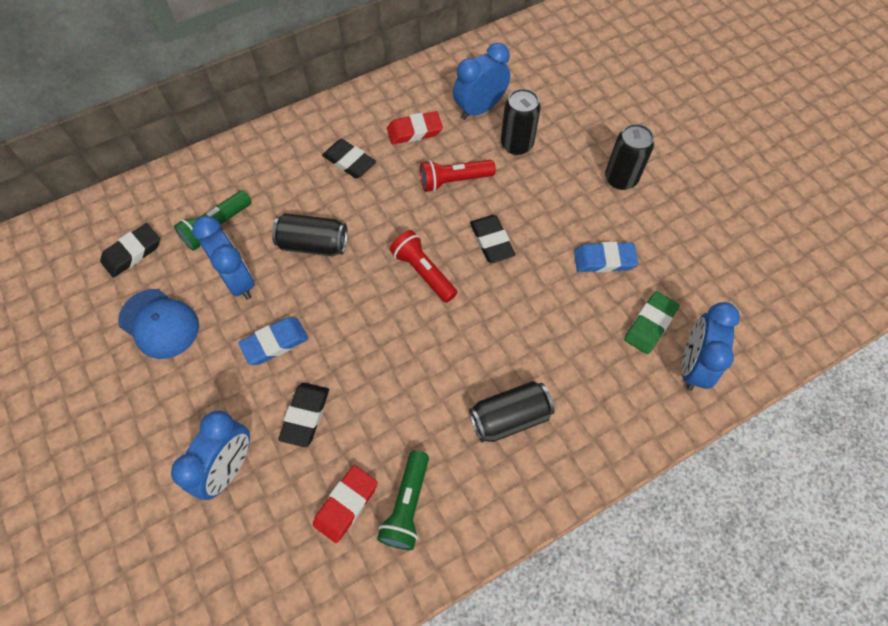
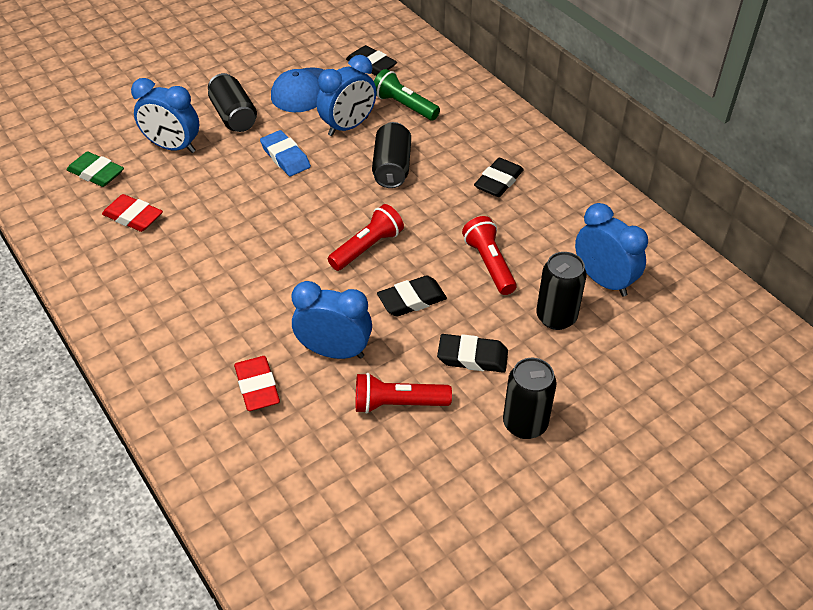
camera: 85 degrees right, 15 degrees down
black eraser [278,383,329,447] -> black eraser moved to [437,334,508,373]
green flashlight [377,450,429,550] -> none
red eraser [387,111,443,144] -> red eraser moved to [234,356,280,411]
black can [469,381,555,443] -> black can moved to [208,73,257,132]
blue eraser [574,242,638,272] -> red flashlight [356,373,452,414]
green eraser [624,291,679,354] -> green eraser moved to [67,152,124,187]
blue clock [682,302,740,391] -> blue clock moved to [292,281,372,359]

